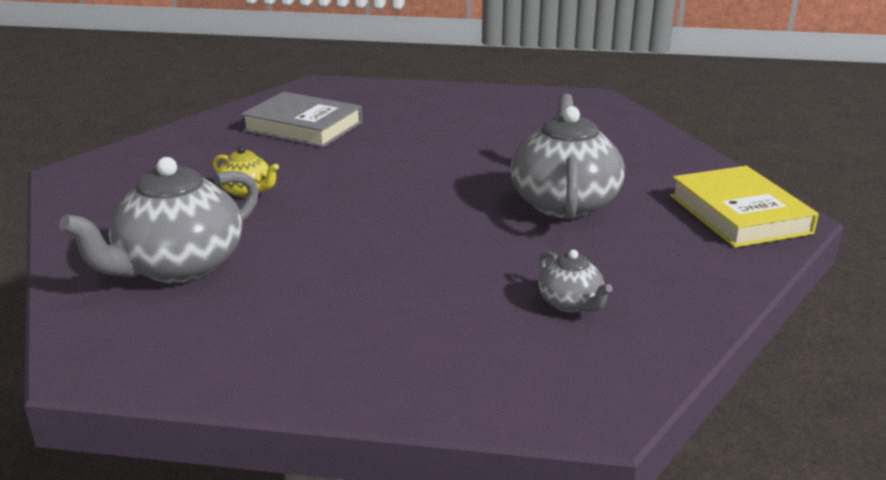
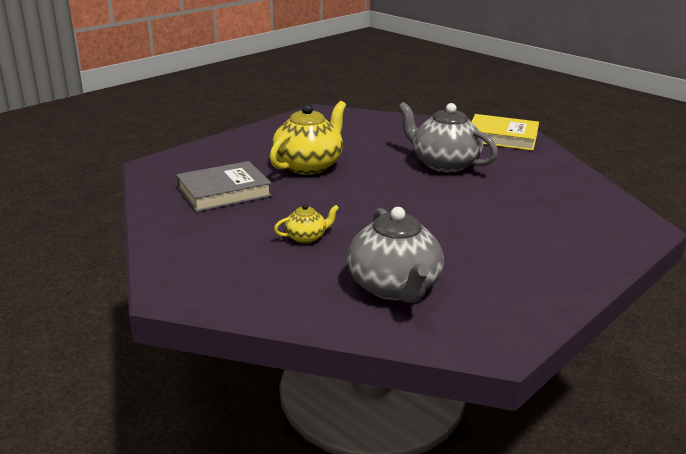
camera: 55 degrees left, 0 degrees up
grey teapot [538,249,613,313] -> none
none -> yellow teapot [270,101,346,175]

